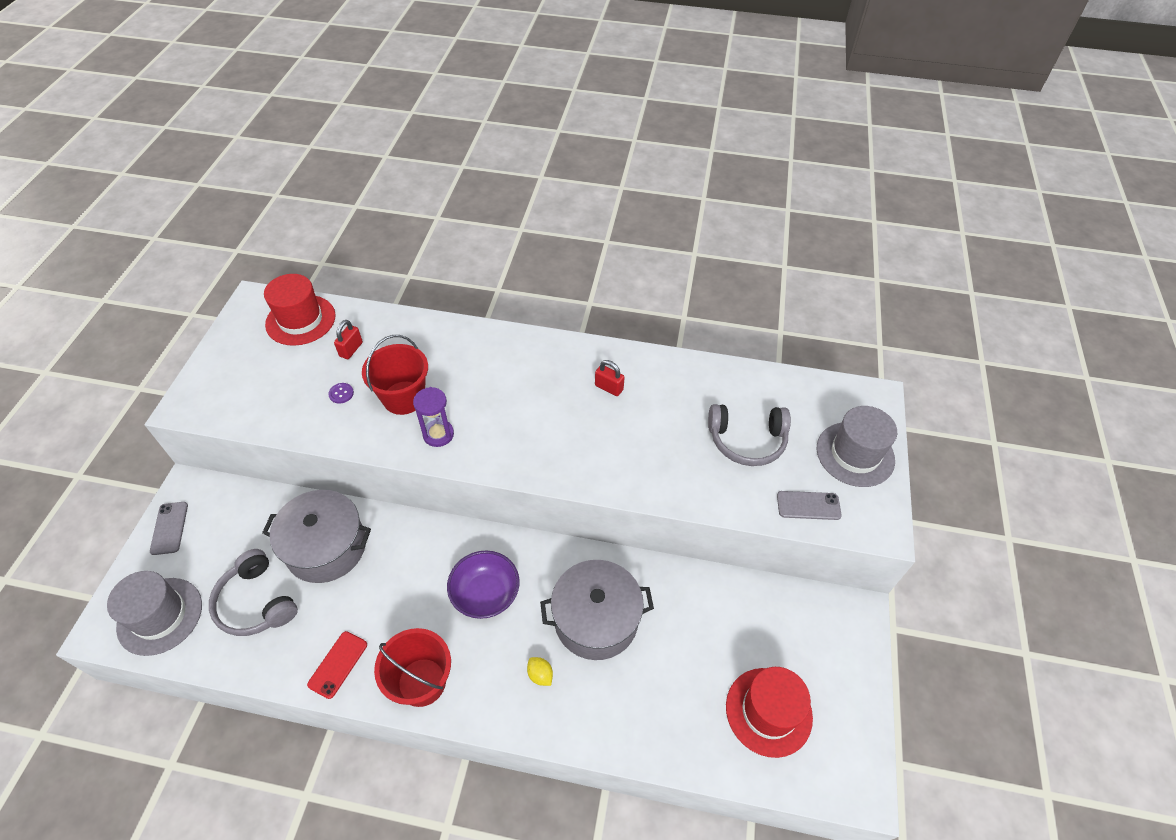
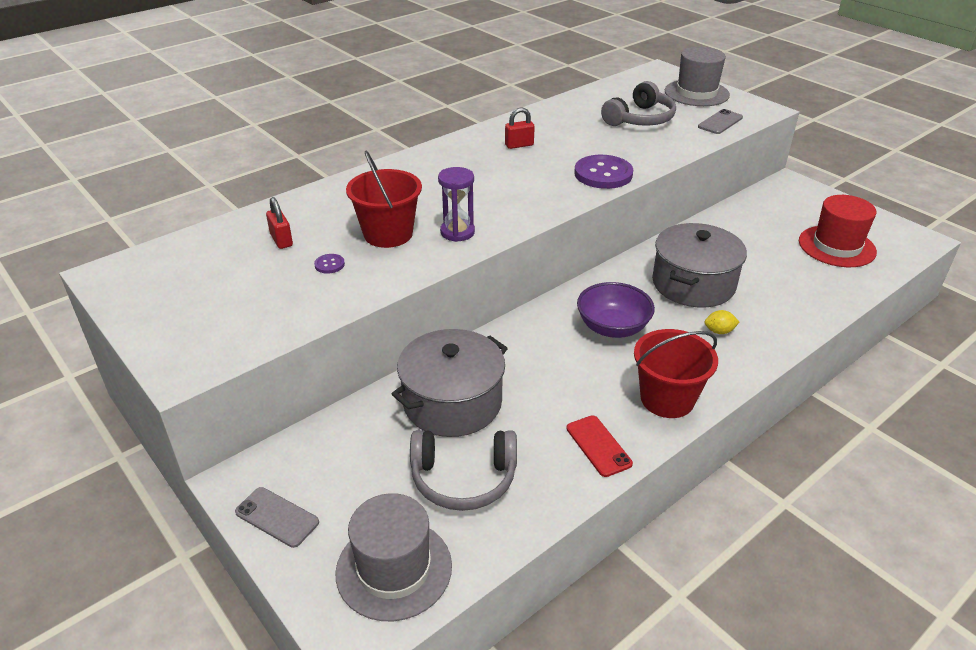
camera: 50 degrees left, 15 degrees down
red hat [264,274,336,346] -> none
none -> purple button [574,155,633,189]

